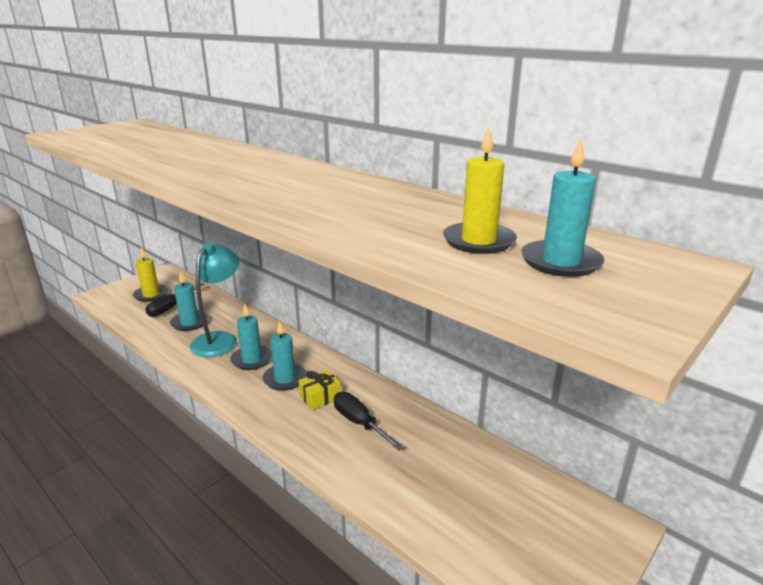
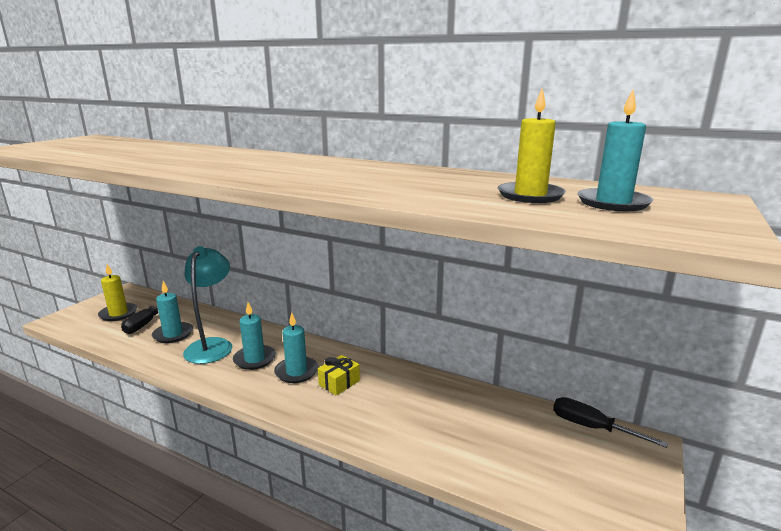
camera: 15 degrees left, 5 degrees down
black screwdriver [334,392,404,451] -> black screwdriver moved to [553,397,668,448]

